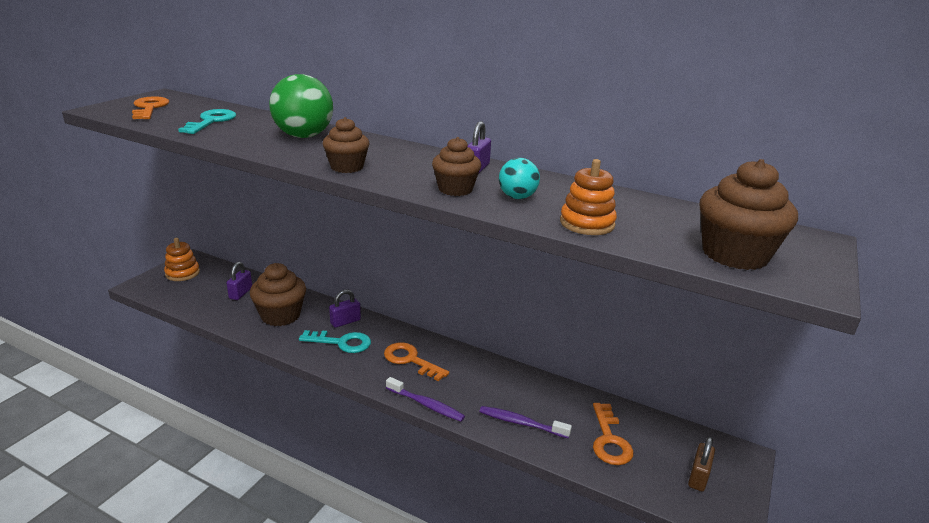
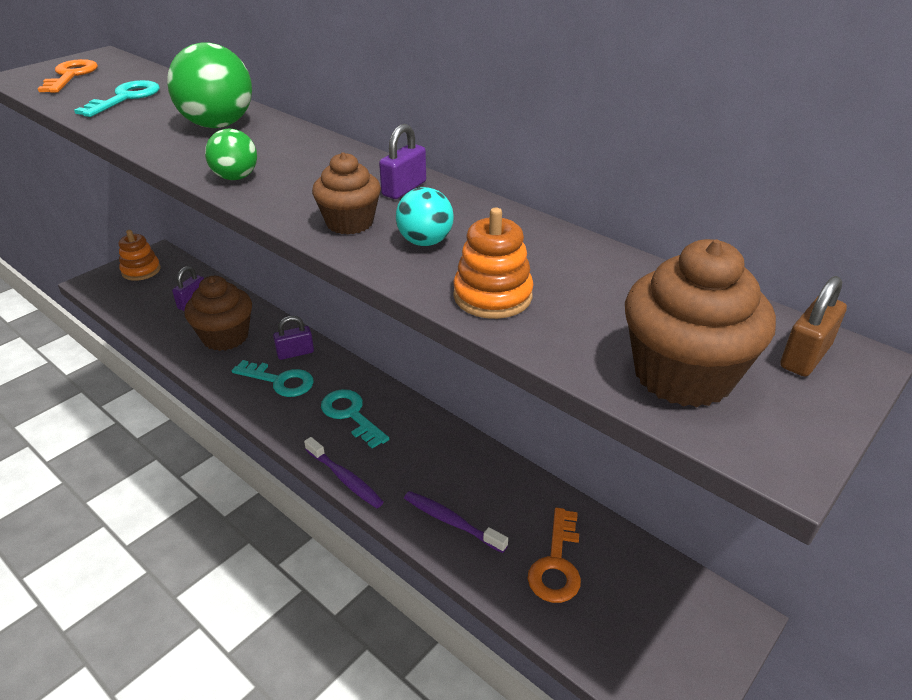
camera: 15 degrees right, 10 degrees up
brown cupcake [323,117,369,173] -> green ball [205,129,257,180]
orange key [384,342,449,381] -> turquoise key [321,389,389,449]
brown padlock [688,437,715,492] -> brown padlock moved to [780,276,847,377]

